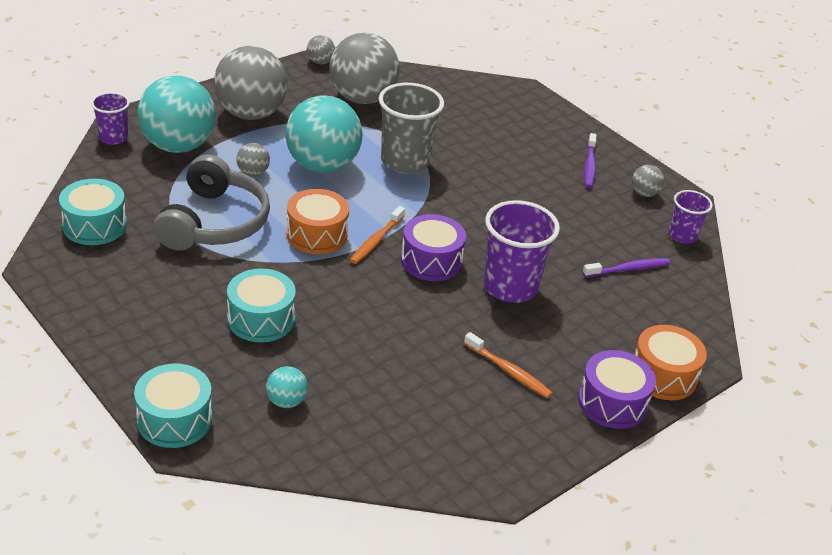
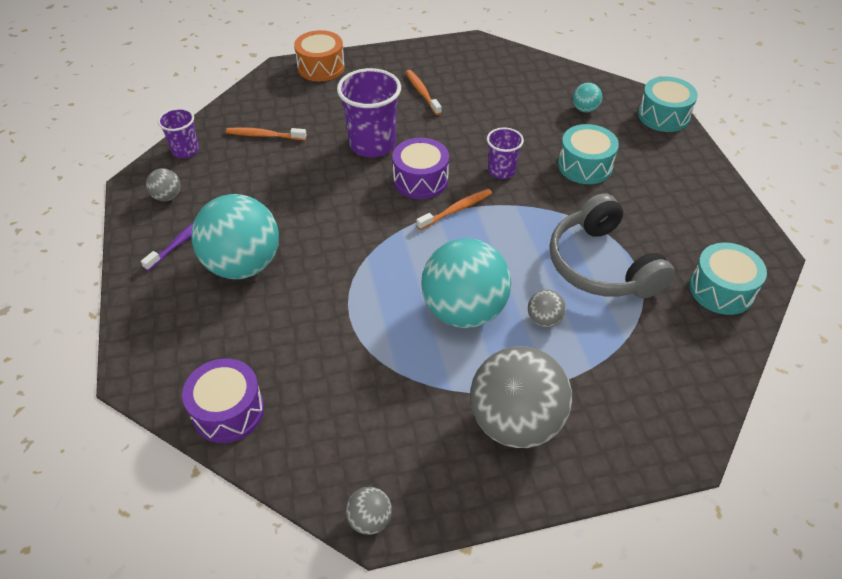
camera: 150 degrees left, 10 degrees up
purple cup [91,92,130,145] -> purple cup moved to [487,127,524,179]
turquoise ball [138,75,216,153] -> turquoise ball moved to [191,194,279,279]
grey headphones [153,154,270,251] -> grey headphones turned 60 degrees counterclockwise [549,193,675,298]
orange drum [287,189,349,254] -> none
grey ball [329,33,400,104] -> none
grey cup [379,83,444,174] -> none
purple drum [578,350,656,429] -> purple drum moved to [182,358,264,443]
purple toothbrush [583,258,670,277] -> orange toothbrush [226,127,307,140]

